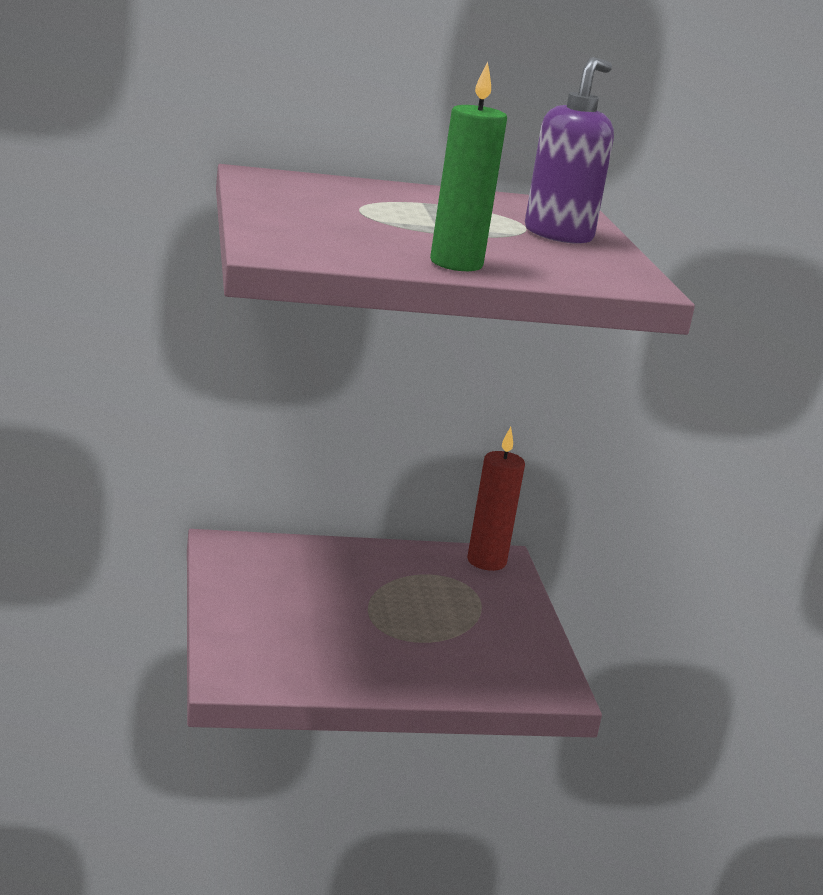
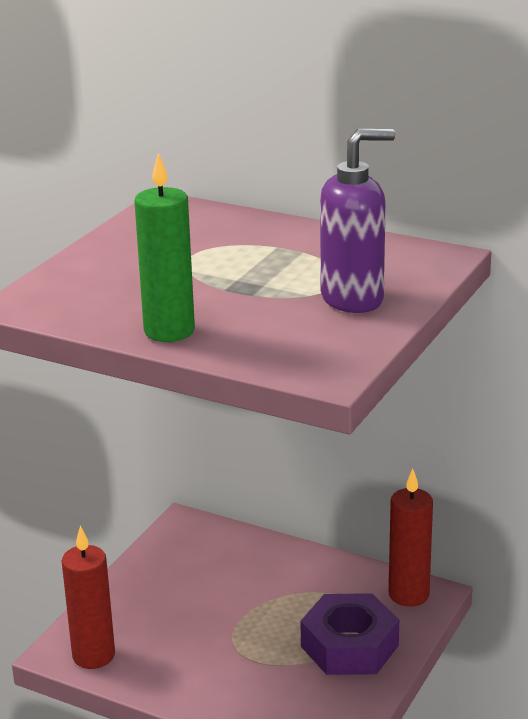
camera: 40 degrees right, 5 degrees up
none -> red candle [62,526,115,669]
none -> purple nut [300,593,399,675]

